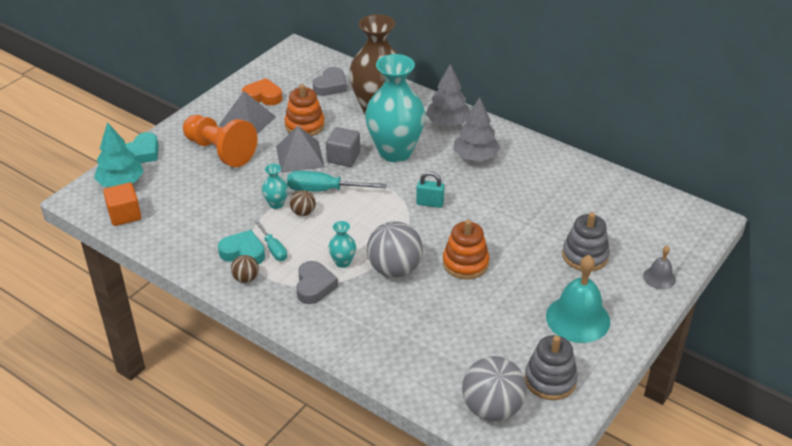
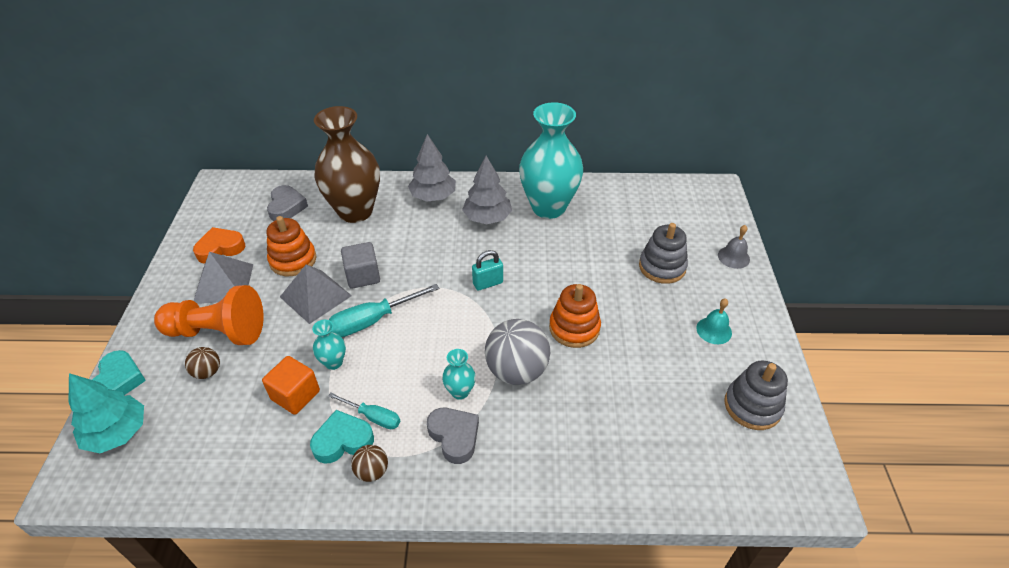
camera: 35 degrees left, 5 degrees up
orange cube [103,183,141,226] -> orange cube moved to [262,356,320,415]
brown ball [290,190,316,216] -> brown ball moved to [185,347,220,379]
turquoise vase [365,54,426,162] -> turquoise vase moved to [519,102,583,219]
grey ball [462,356,527,421] -> none
turquoise bell [546,255,610,343] -> turquoise bell [696,298,732,344], size x0.53

